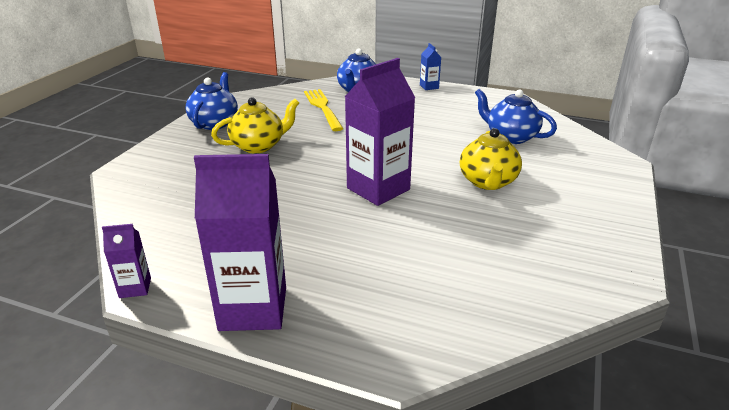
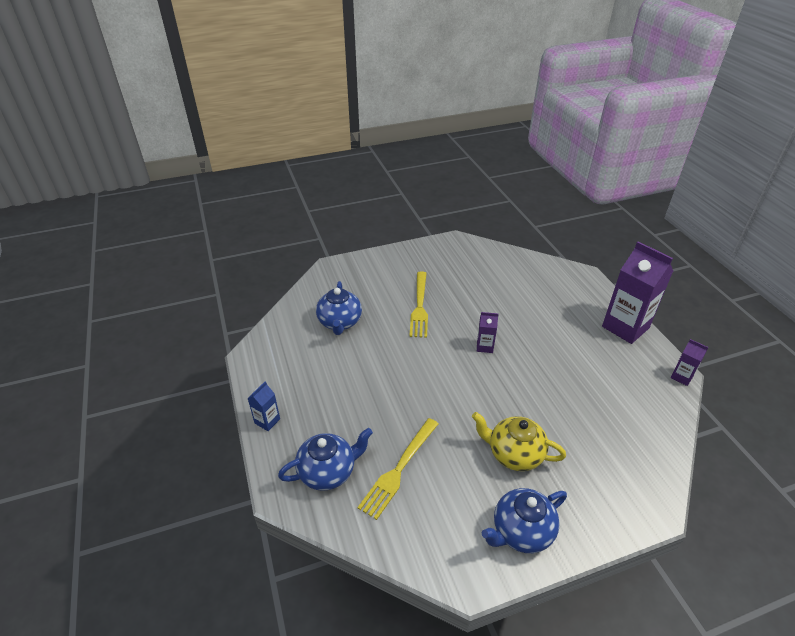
camera: 130 degrees left, 10 degrees up
purple carton [345,58,415,206] -> purple carton [477,312,499,353], size x0.46
yellow teapot [460,128,522,190] -> yellow fork [409,271,428,338]

